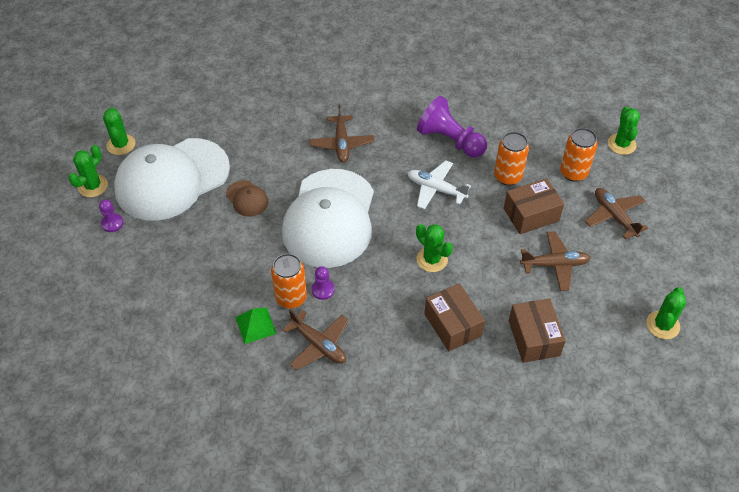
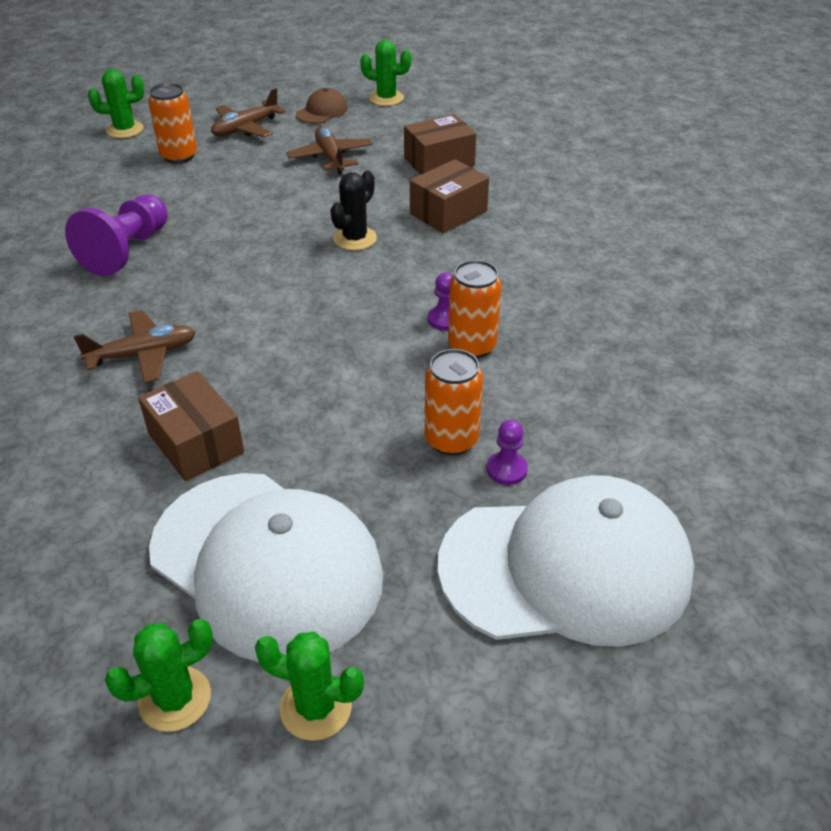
camera: 105 degrees left, 10 degrees down
purple pawn [99,199,123,232] -> purple pawn moved to [487,420,528,485]
brown cap [226,180,268,216] -> brown cap moved to [296,88,348,124]
green pyramid [235,307,276,344] -> none
white cap [282,169,374,268] -> white cap moved to [437,475,694,647]
brown plane [282,309,349,370] -> none
white plane [408,161,471,210] -> none
green cactus [416,224,453,272] -> black cactus [330,170,377,251]
orange can [494,132,529,186] -> orange can moved to [425,349,483,456]
brown box [504,178,564,234] -> brown box moved to [138,371,244,481]

